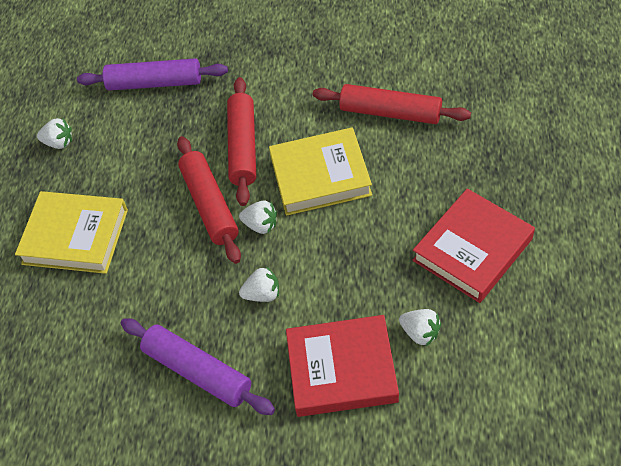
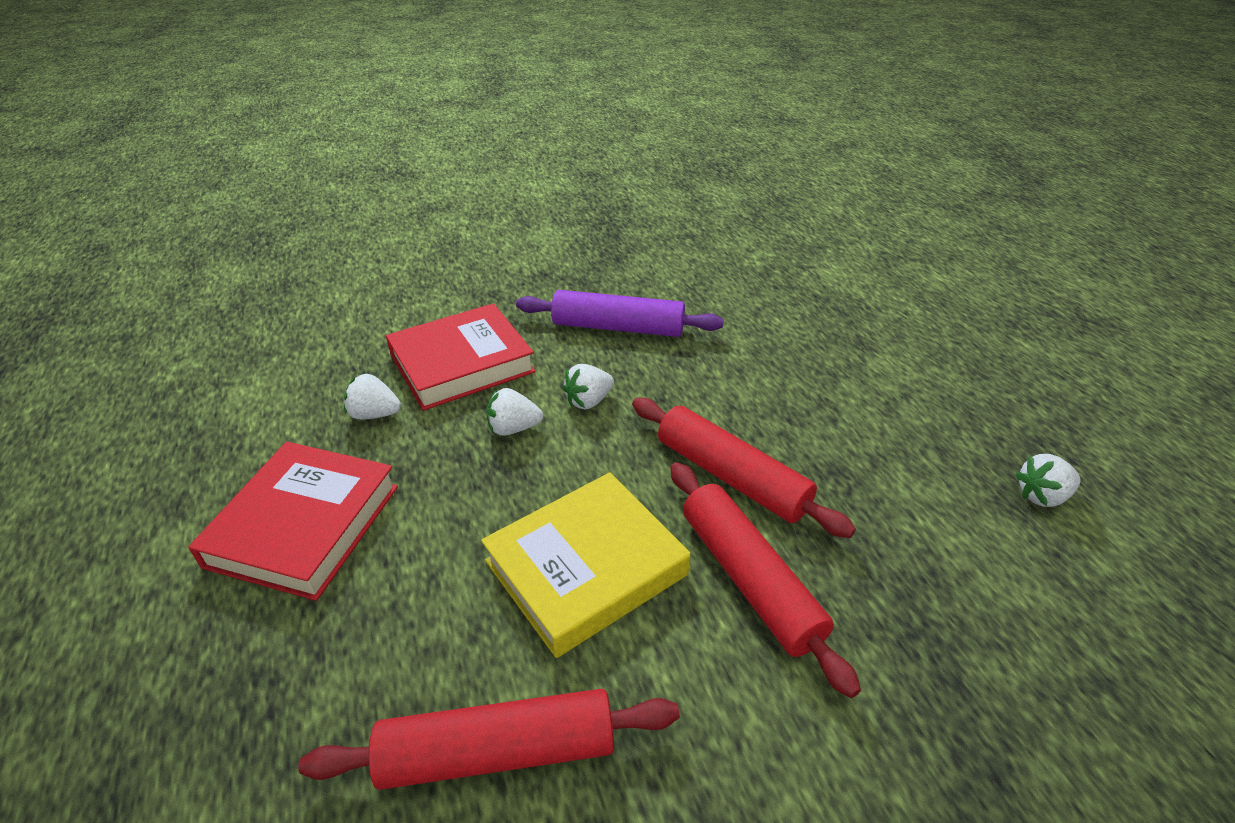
camera: 150 degrees right, 15 degrees down
yellow book [15,191,128,274] -> none
purple rolling pin [77,58,228,91] -> none
white strawberry [239,201,277,234] -> white strawberry moved to [486,388,543,436]

